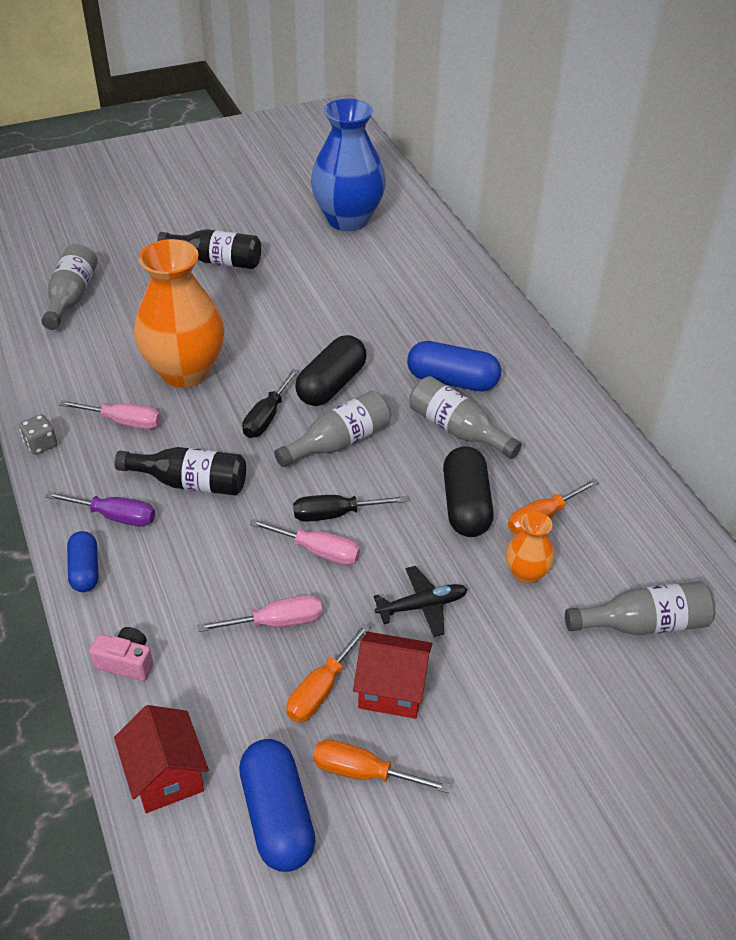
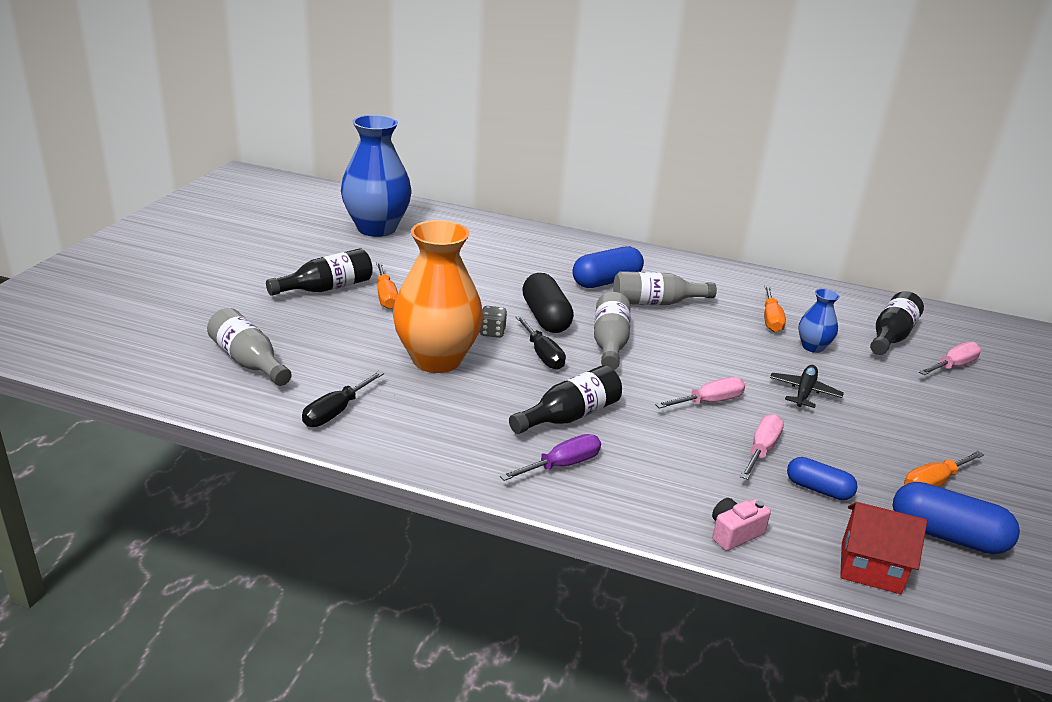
camera: 50 degrees left, 15 degrees down
grey dice [19,414,57,455] -> grey dice moved to [480,306,507,338]
pink screwdriver [59,400,161,429] -> pink screwdriver moved to [919,342,981,375]
blue capsule [67,531,99,592] -> blue capsule moved to [787,457,858,500]
orange screwdriver [286,623,370,722] -> orange screwdriver moved to [376,262,398,309]
black screwdriver [293,495,406,522] -> black screwdriver moved to [302,371,384,427]
red house [353,632,432,719] -> none
black capsule [443,446,494,537] -> none
orange vase [506,512,555,584] -> blue vase [799,289,840,353]
grey bottle [565,581,716,635] -> black bottle [870,291,924,355]

